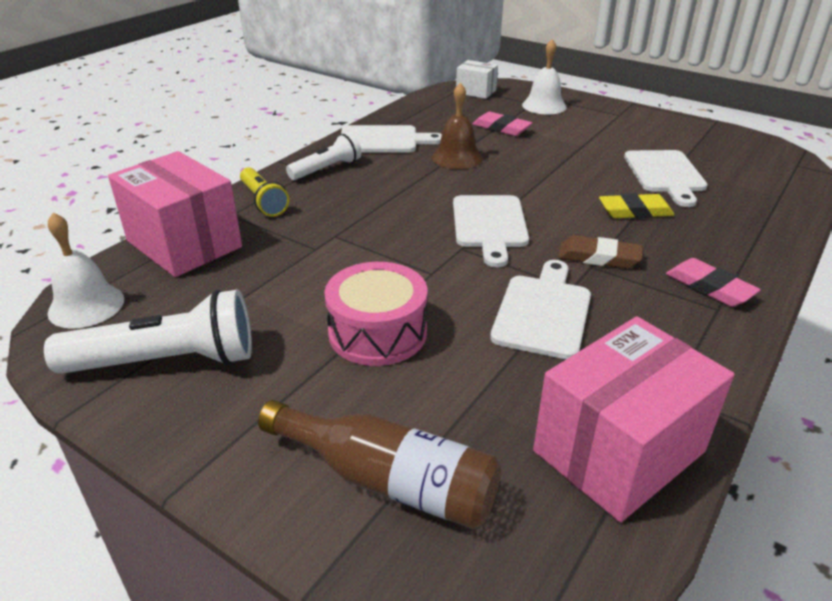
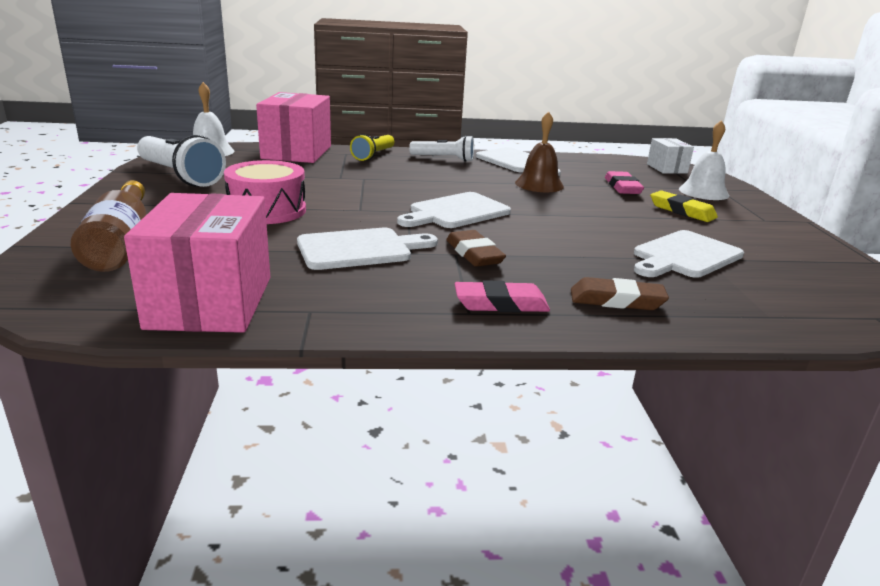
camera: 50 degrees right, 10 degrees down
pink box [533,316,734,522] -> pink box turned 75 degrees clockwise [124,193,270,333]
yellow eraser [599,193,674,218] -> yellow eraser moved to [650,190,718,222]
pink eraser [666,258,761,307] -> pink eraser turned 75 degrees clockwise [455,280,550,312]
none -> brown eraser [571,277,669,310]

